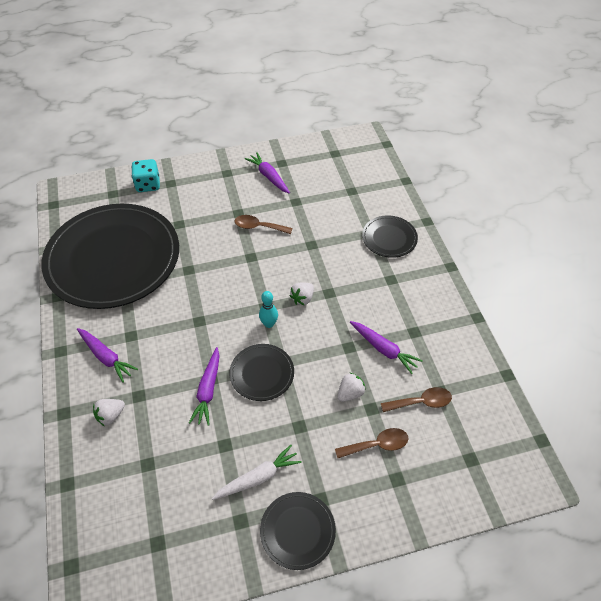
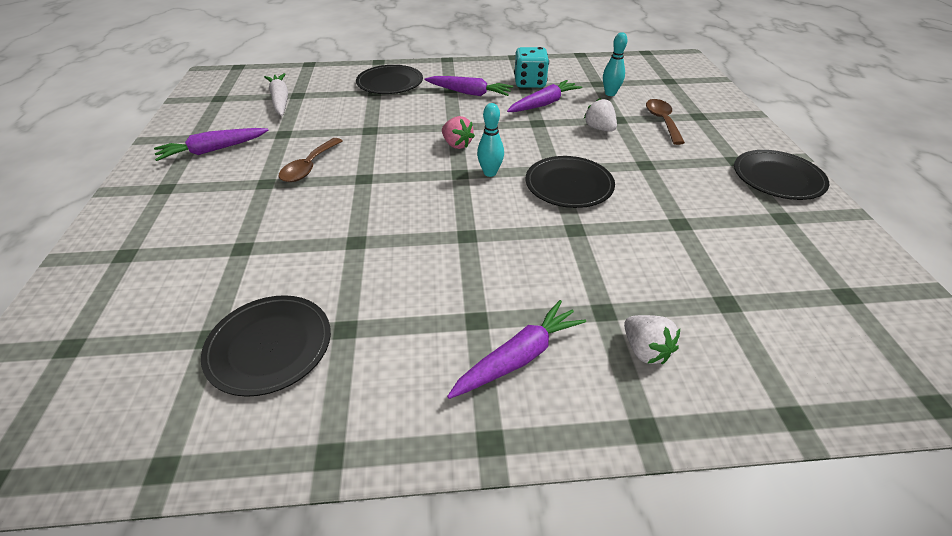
camera: 80 degrees left, 10 degrees down
black plate [41,204,179,309] -> black plate [201,295,331,397], size x0.42
turquoise dice [131,159,160,192] -> turquoise dice moved to [514,47,549,88]
purple carrot [189,347,219,426] -> purple carrot moved to [424,76,513,96]
white carrot [212,445,302,500] -> white carrot moved to [264,73,288,116]
white strawberry [289,282,314,306] -> pink strawberry [442,116,475,149]
brown spoon [381,387,452,412] -> turquoise bowling pin [603,32,627,96]

